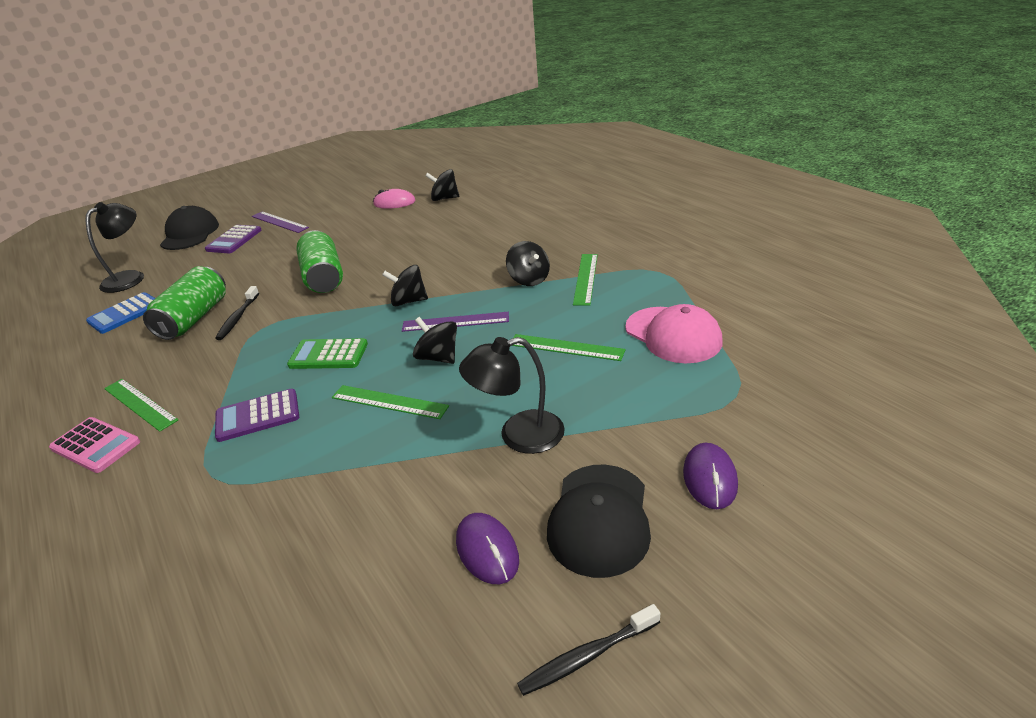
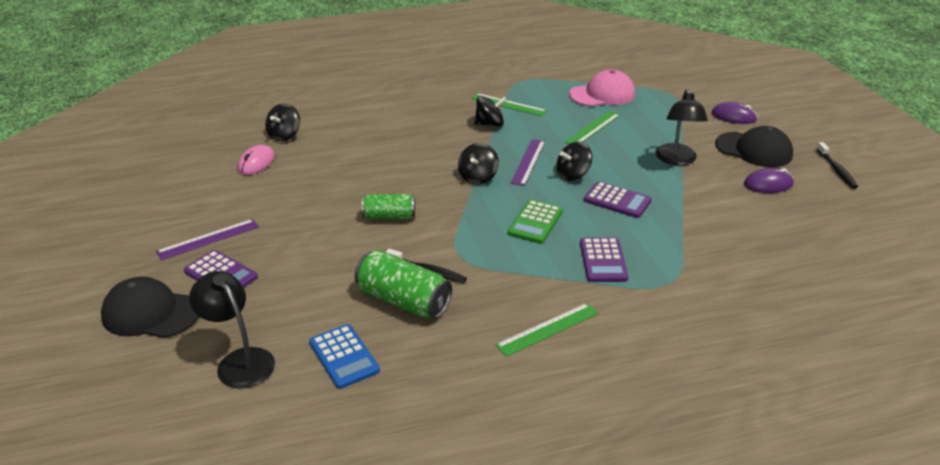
camera: 75 degrees left, 0 degrees up
pink calculator [49,417,140,473] -> none
green can [296,230,343,293] -> green can [362,194,415,220], size x0.64
green ruler [332,385,449,419] -> purple calculator [584,182,652,218]

